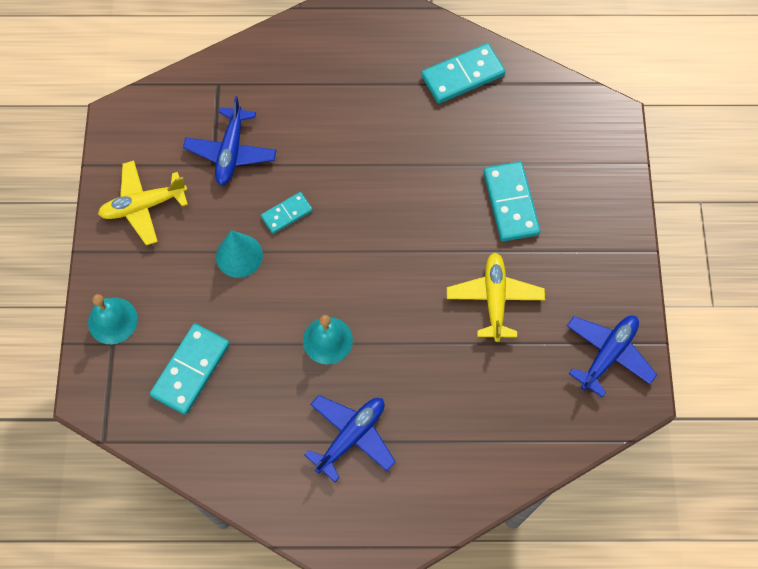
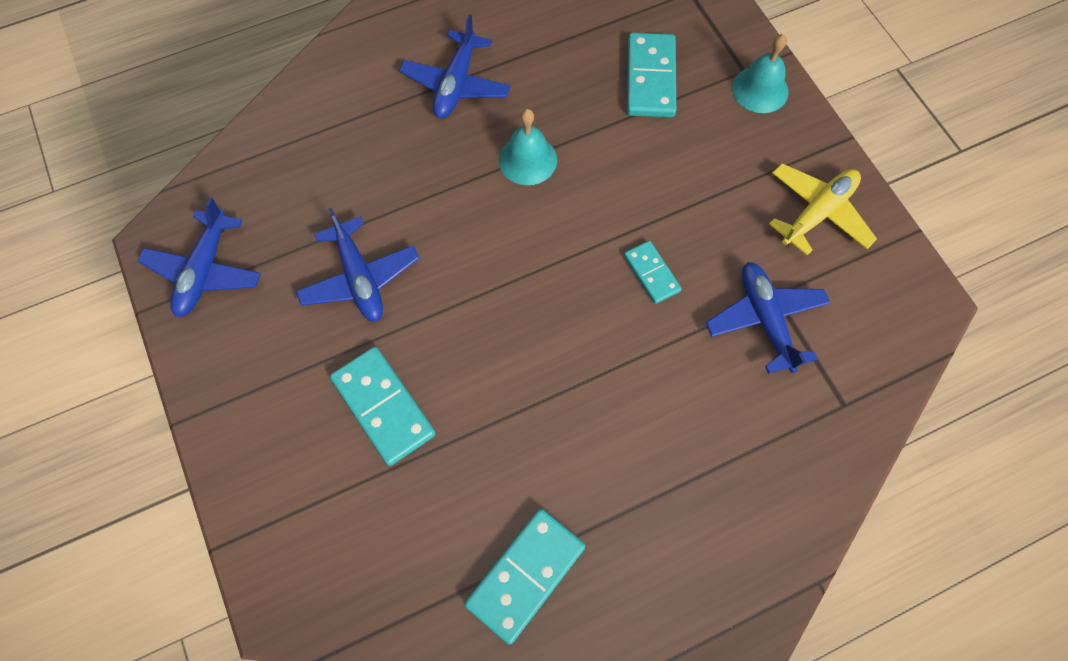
camera: 155 degrees right, 0 degrees up
turquoise cone [216,230,263,278] -> none
turquoise domino [261,192,313,234] -> turquoise domino turned 60 degrees counterclockwise [624,241,682,304]
yellow plane [447,253,545,342] -> blue plane [296,208,419,322]

